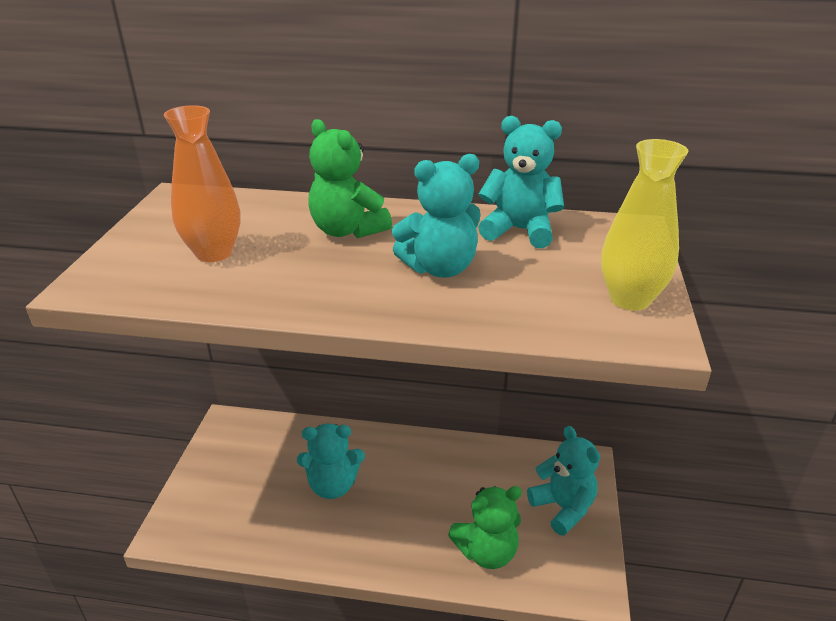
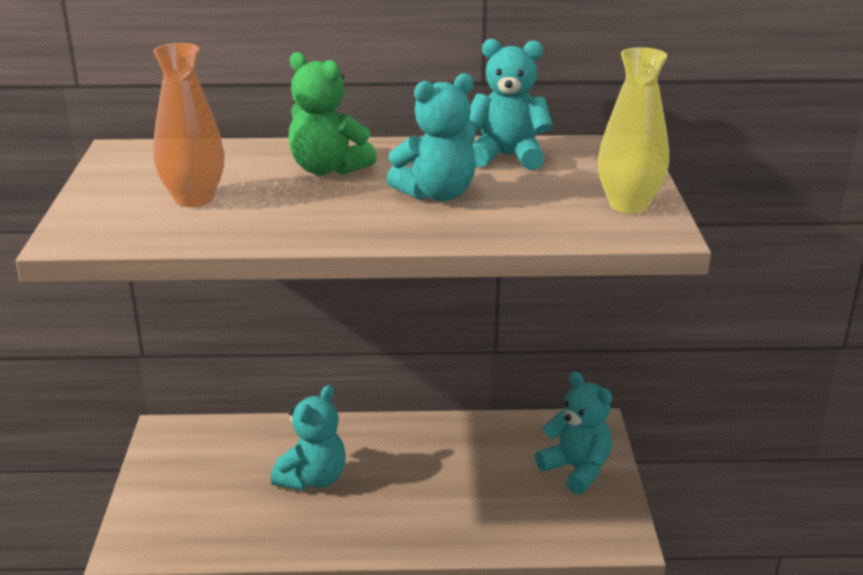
camera: 10 degrees left, 5 degrees down
turquoise teddy bear [297,424,365,499] -> turquoise teddy bear turned 45 degrees counterclockwise [270,385,346,491]
green teddy bear [448,486,522,569] -> none

